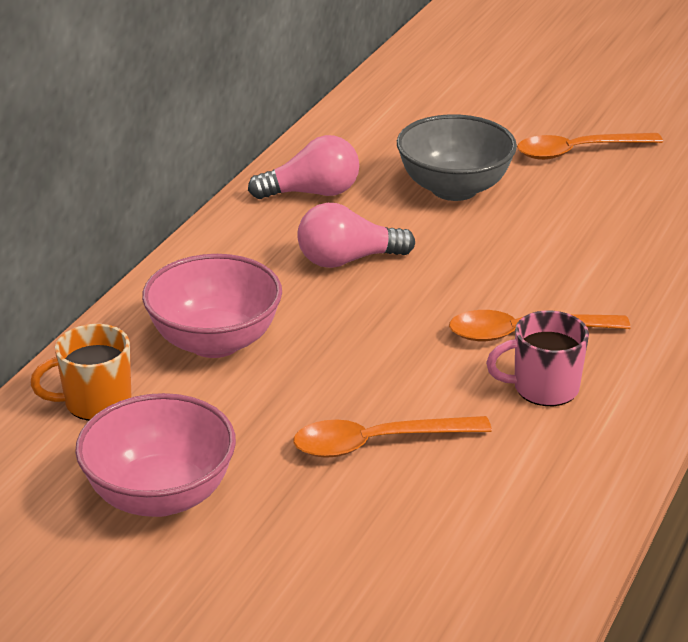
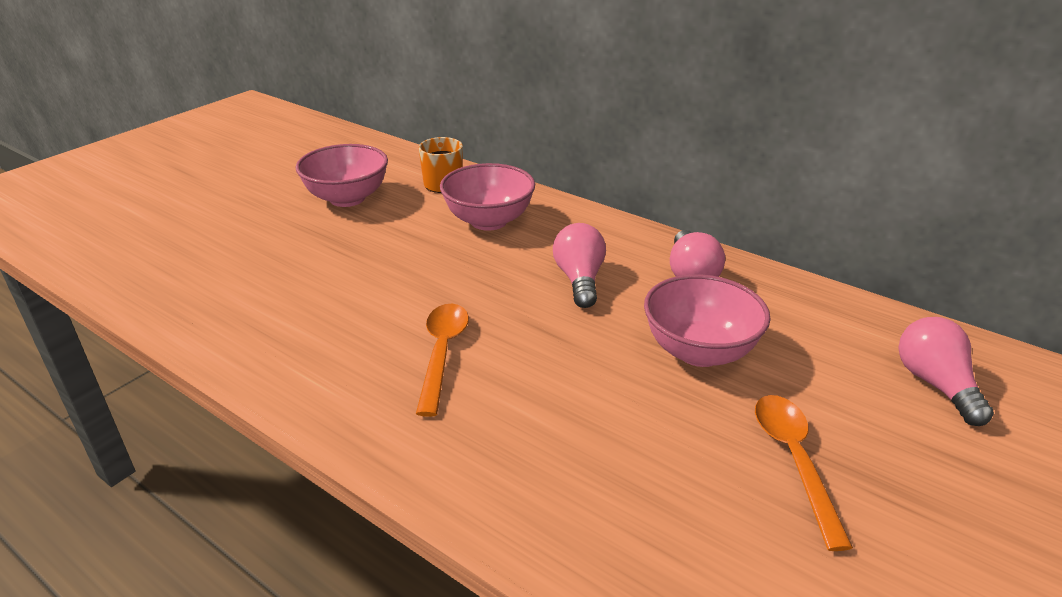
camera: 100 degrees right, 0 degrees up
orange spoon [293,416,492,458] -> none
grey bowl [397,114,517,201] -> pink bowl [644,274,771,367]
pink mug [486,311,589,406] -> none
none -> pink light bulb [898,317,994,426]

